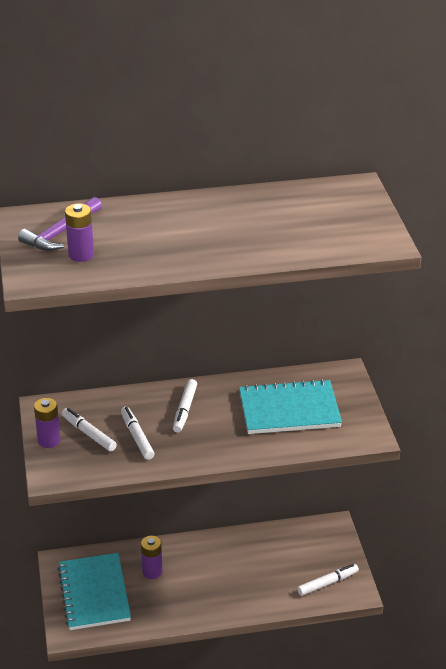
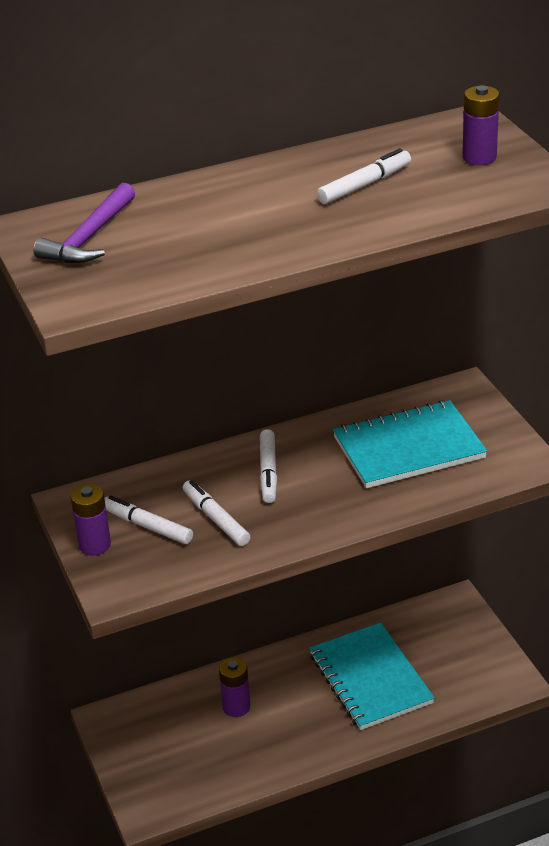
camera: 10 degrees left, 0 degrees up
turquoise notebook [58,553,131,630] -> turquoise notebook moved to [310,623,435,730]
purple battery [65,204,94,262] -> purple battery moved to [462,85,499,165]
white marker [297,564,359,596] -> white marker moved to [317,148,411,204]

